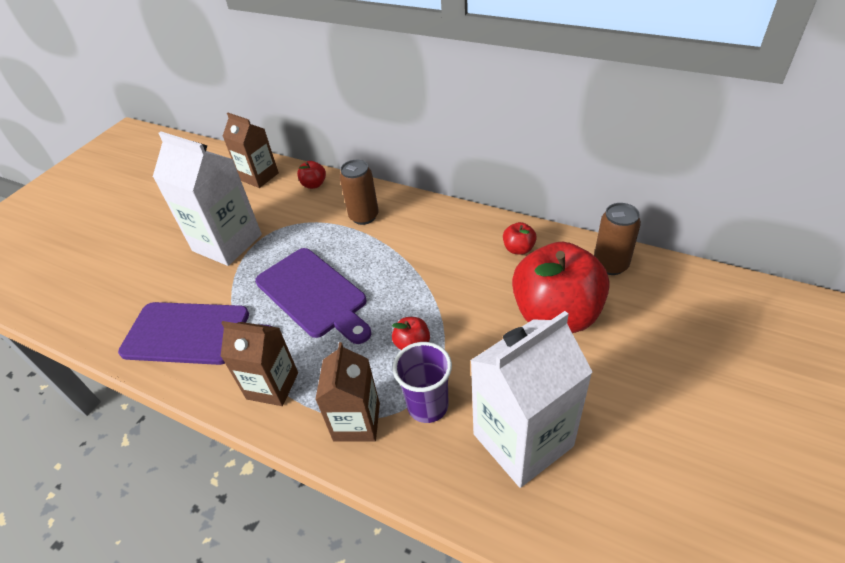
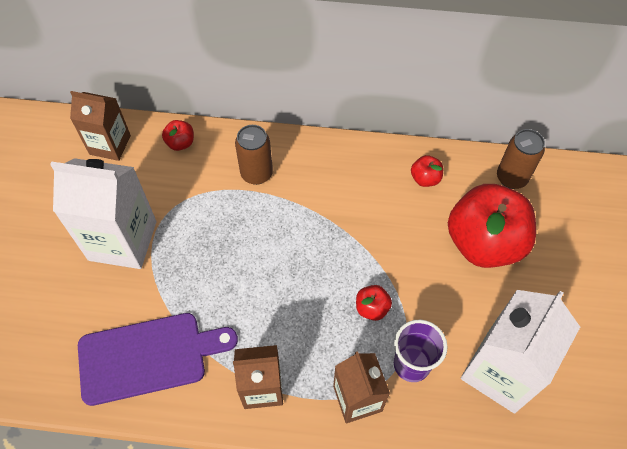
camera: 25 degrees left, 15 degrees up
purple cutting board [255,248,371,344] -> none

